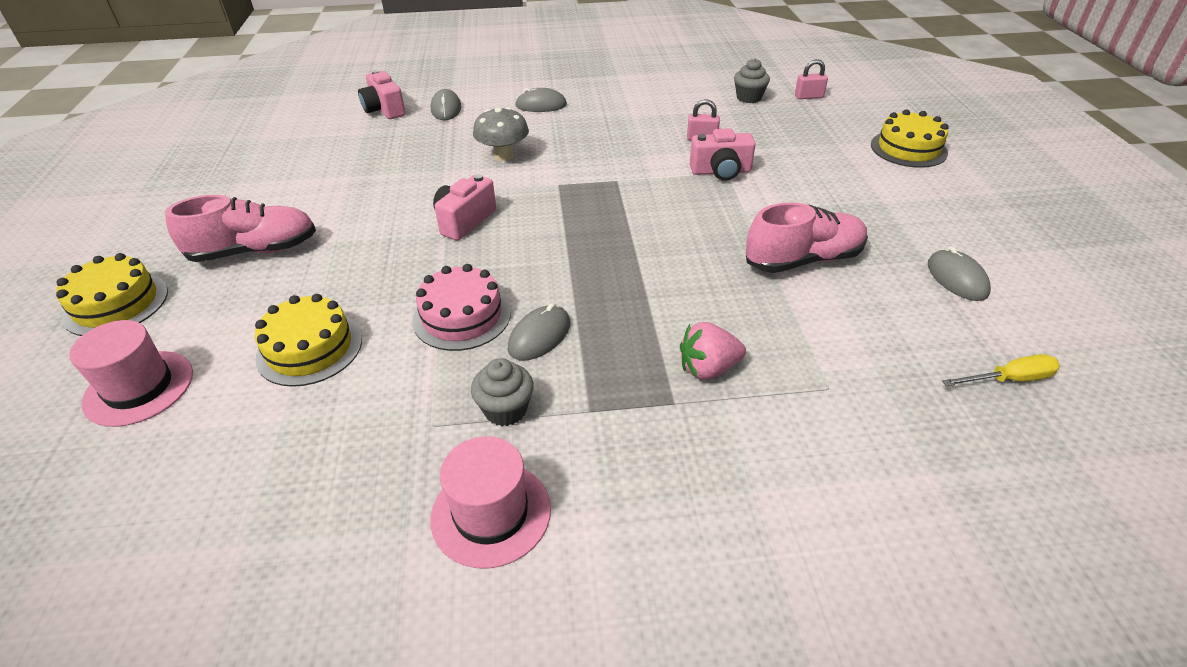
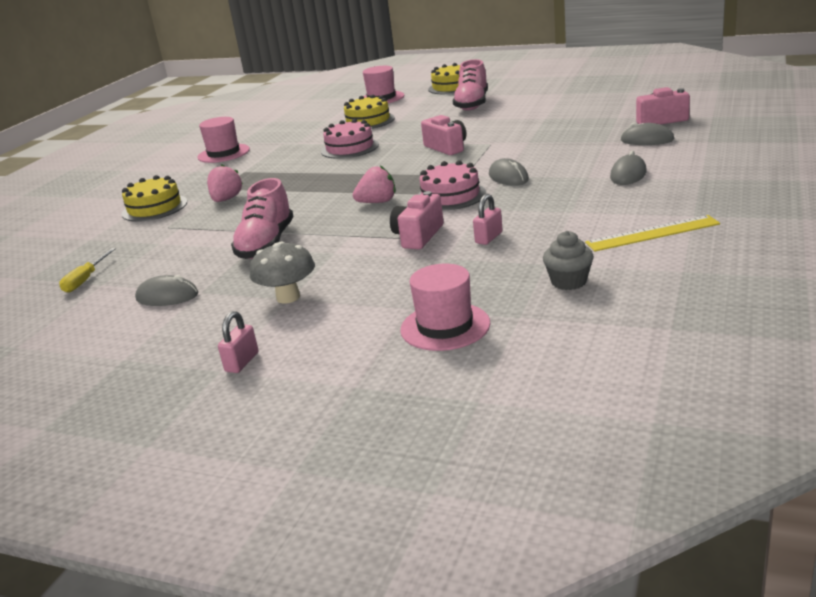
camera: 120 degrees right, 15 degrees down
grey cupcake [471,358,534,426] -> none
grey mushroom [473,107,529,161] -> grey mushroom moved to [250,242,315,304]
grey mouse [508,303,570,360] -> grey mouse moved to [489,158,529,186]
pink padlock [795,59,828,99] -> pink padlock moved to [218,311,258,373]
yellow cake [871,110,949,168] -> yellow cake moved to [121,175,187,222]
none -> pink strawberry [353,166,396,203]
none -> pink hat [400,264,490,351]
none -> pink cake [417,160,486,210]
none -> yellow ruler [585,215,720,252]

